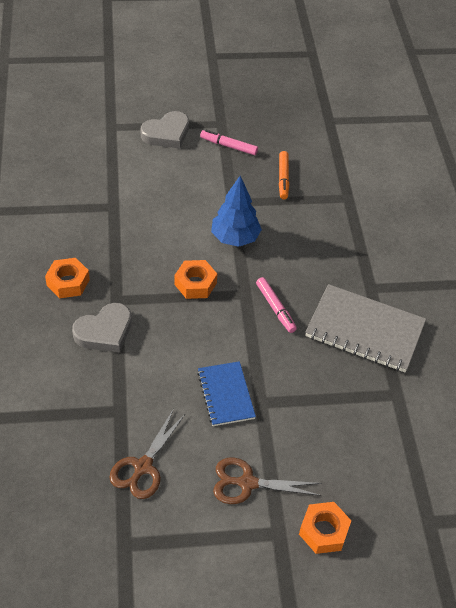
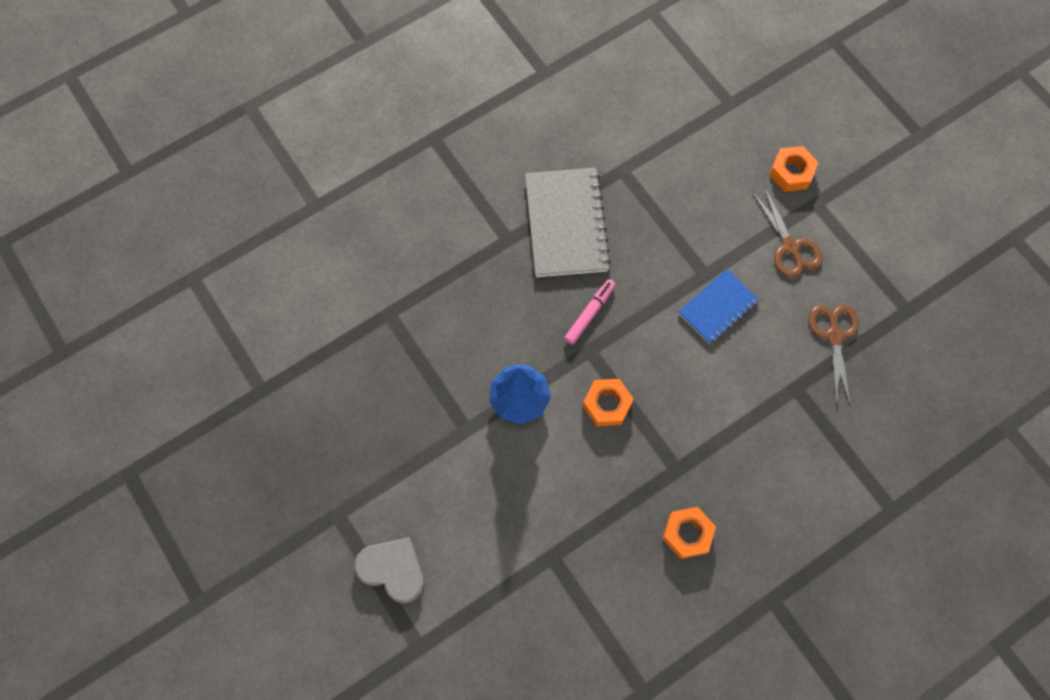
camera: 115 degrees left, 20 degrees up
grey heart [72,303,132,353] -> none
brown scissors [109,409,186,499] -> brown scissors turned 90 degrees counterclockwise [808,305,858,405]
pink marker [200,130,258,155] -> none
orange marker [279,151,289,199] -> none

